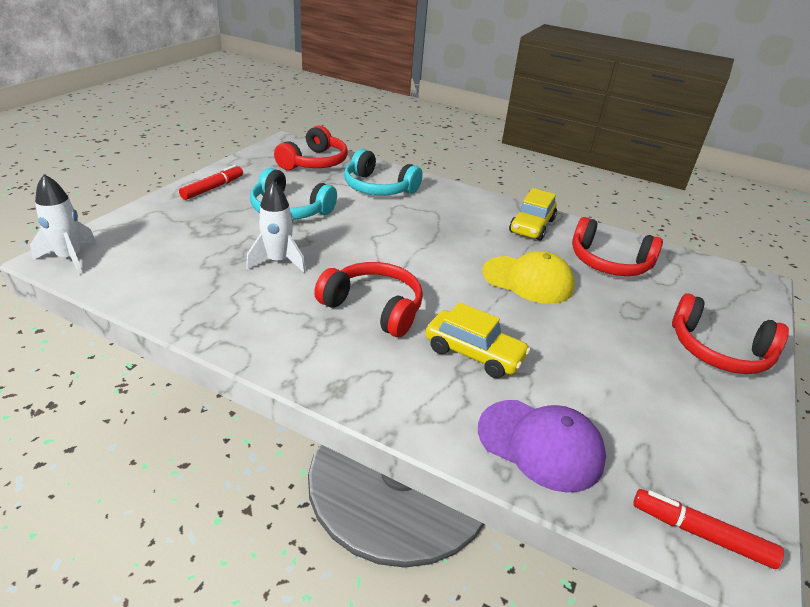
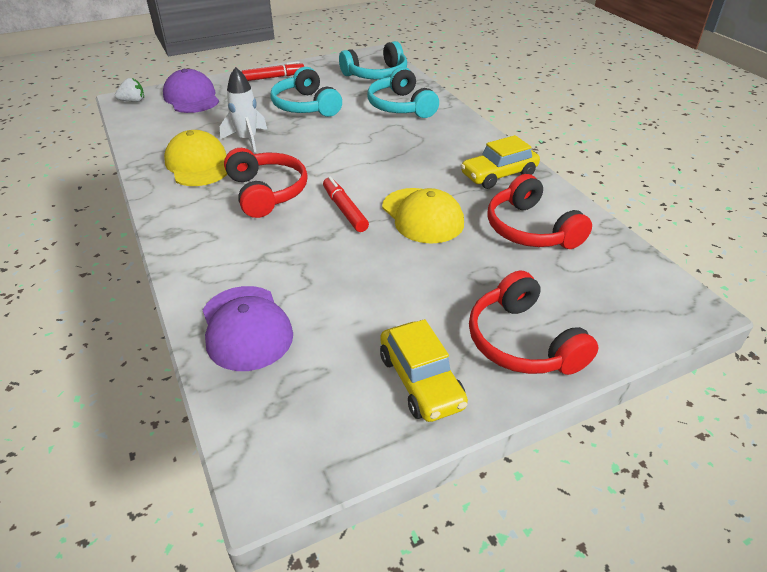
camera: 40 degrees right, 5 degrees up
white rocket [30,174,96,275] -> white strawberry [115,78,144,102]
red headphones [274,125,348,170] -> turquoise headphones [339,41,407,79]
yellow car [425,302,530,378] -> yellow car moved to [380,319,468,422]
red marker [633,489,784,569] -> red marker moved to [323,177,369,232]
none -> purple cap [163,69,219,113]
none -> yellow cap [164,130,227,186]

